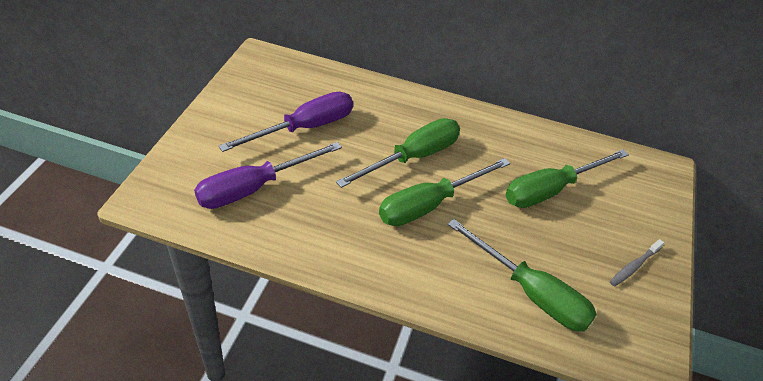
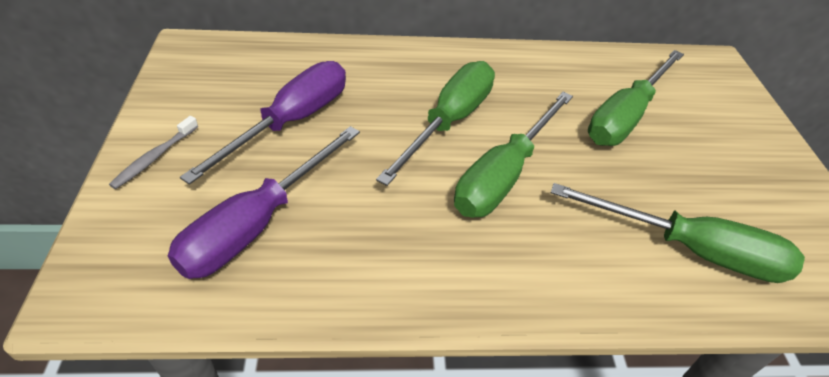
camera: 20 degrees left, 0 degrees up
grey toothbrush [610,239,664,287] -> grey toothbrush moved to [109,116,198,189]

